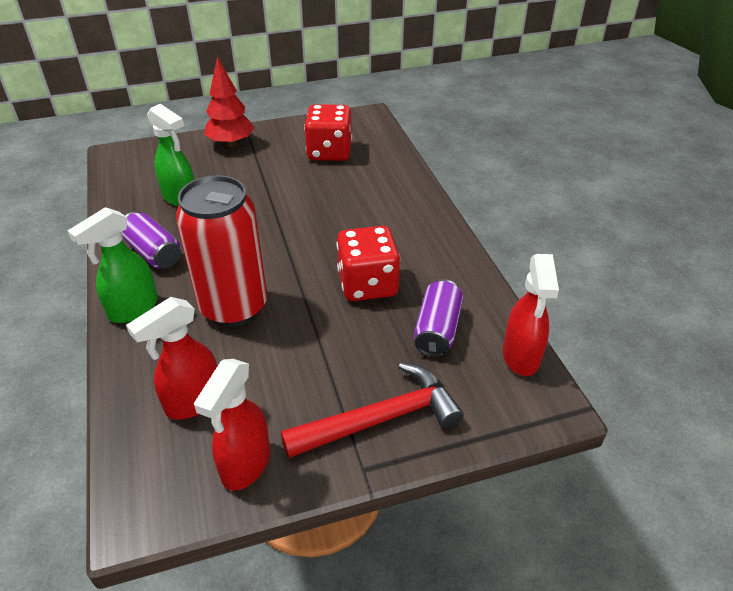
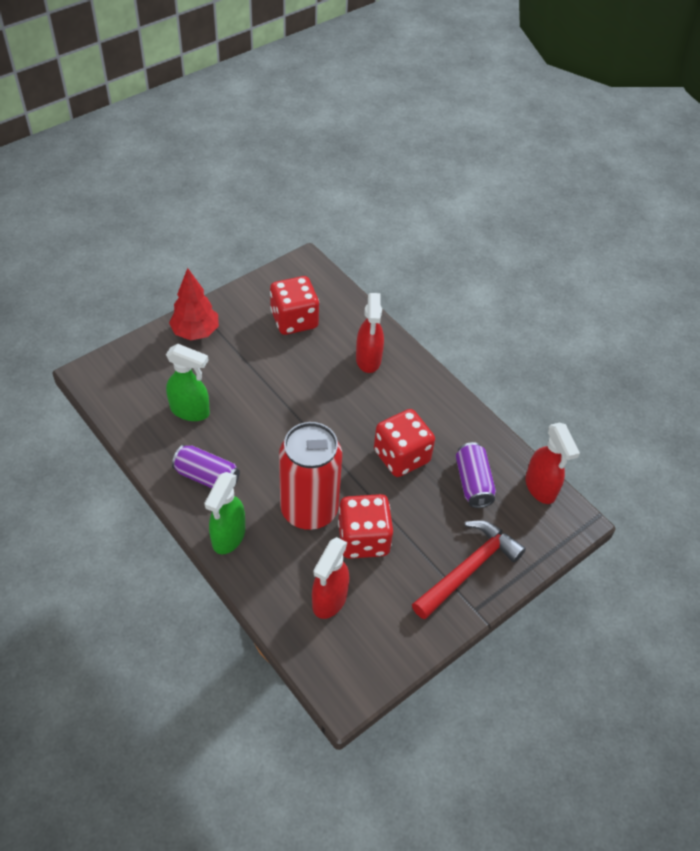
camera: 25 degrees left, 10 degrees up
red spray bottle [194,359,270,491] -> red spray bottle moved to [356,293,384,373]
none -> red dice [338,494,393,559]

